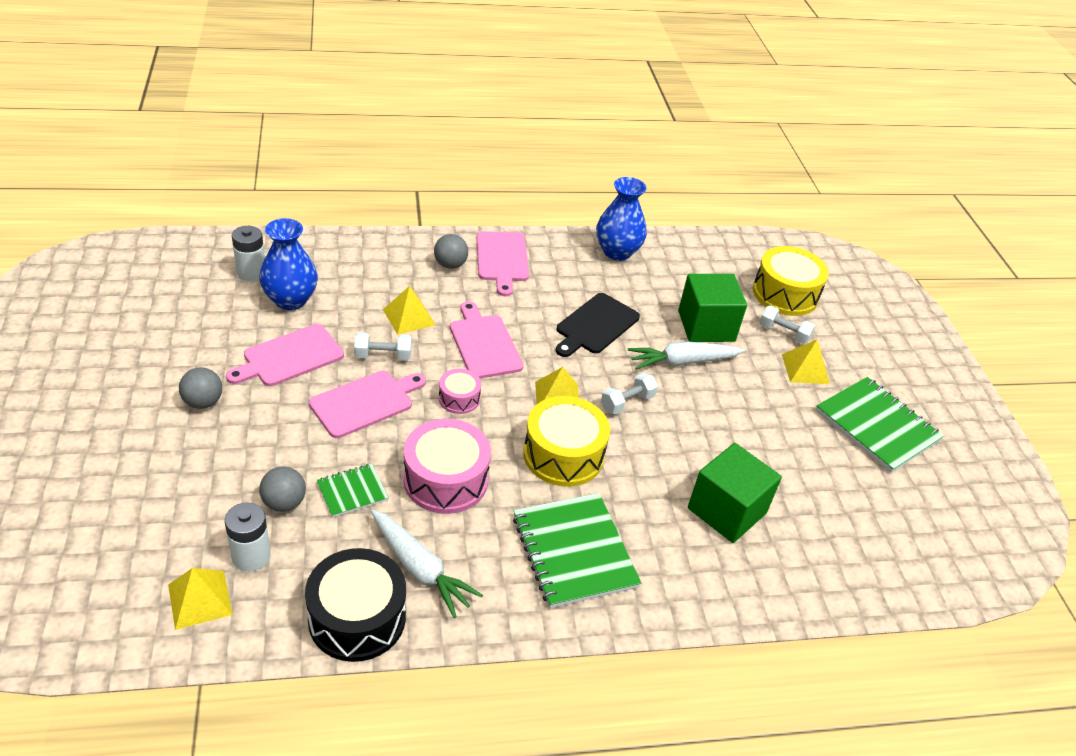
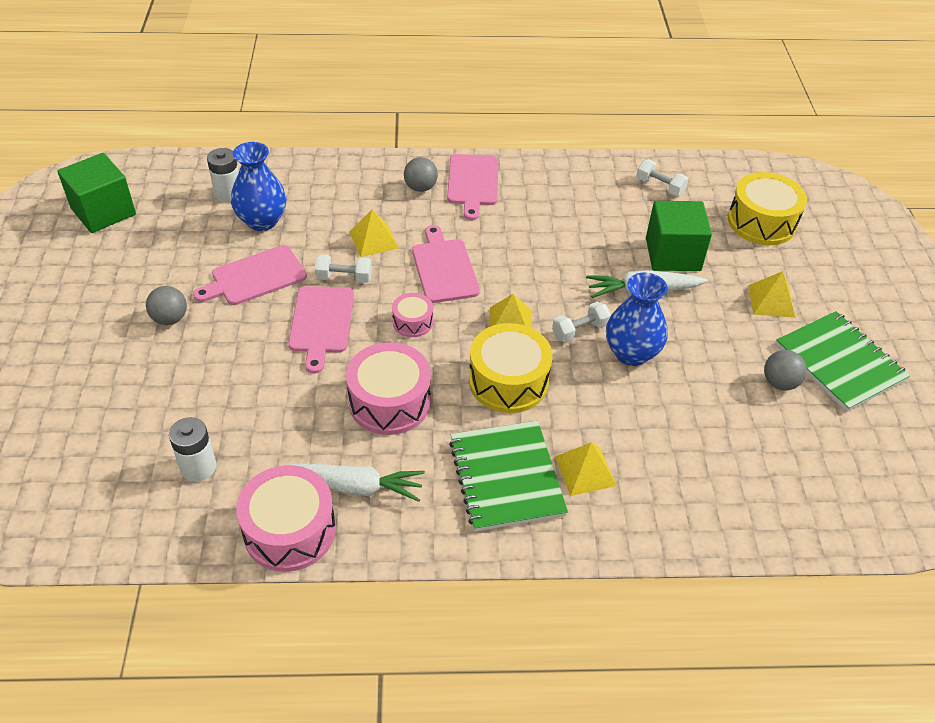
camera: 10 degrees right, 5 degrees up
yellow pyramid [168,568,233,630] -> yellow pyramid moved to [555,442,617,496]
grey ball [259,466,306,512] -> grey ball moved to [764,350,807,391]
black drum [305,548,406,662] -> pink drum [236,465,336,572]
pink cutting board [309,371,426,438] -> pink cutting board turned 120 degrees clockwise [288,286,354,374]
green notebook [317,464,389,518] -> none
white carrot [371,510,483,618] -> white carrot turned 45 degrees counterclockwise [290,463,425,502]
black cutting board [556,293,640,357] -> none
blue vase [596,177,647,261] -> blue vase moved to [606,272,668,366]
green cube [688,443,782,543] -> green cube moved to [58,153,136,233]
white dumbbell [759,305,815,344] -> white dumbbell moved to [636,160,689,196]

